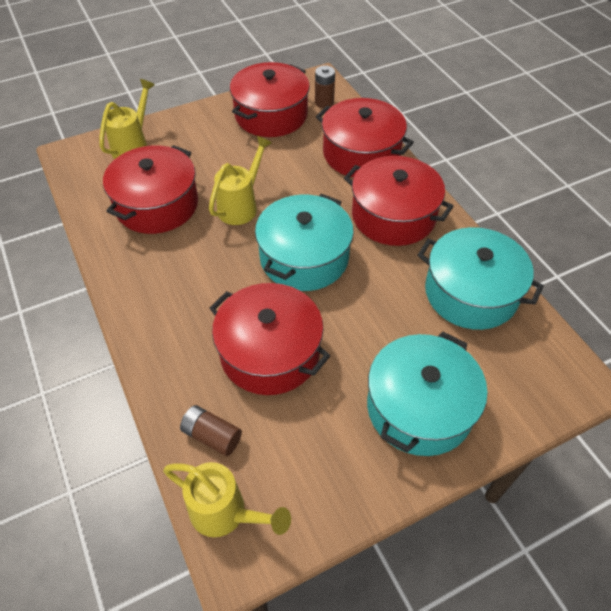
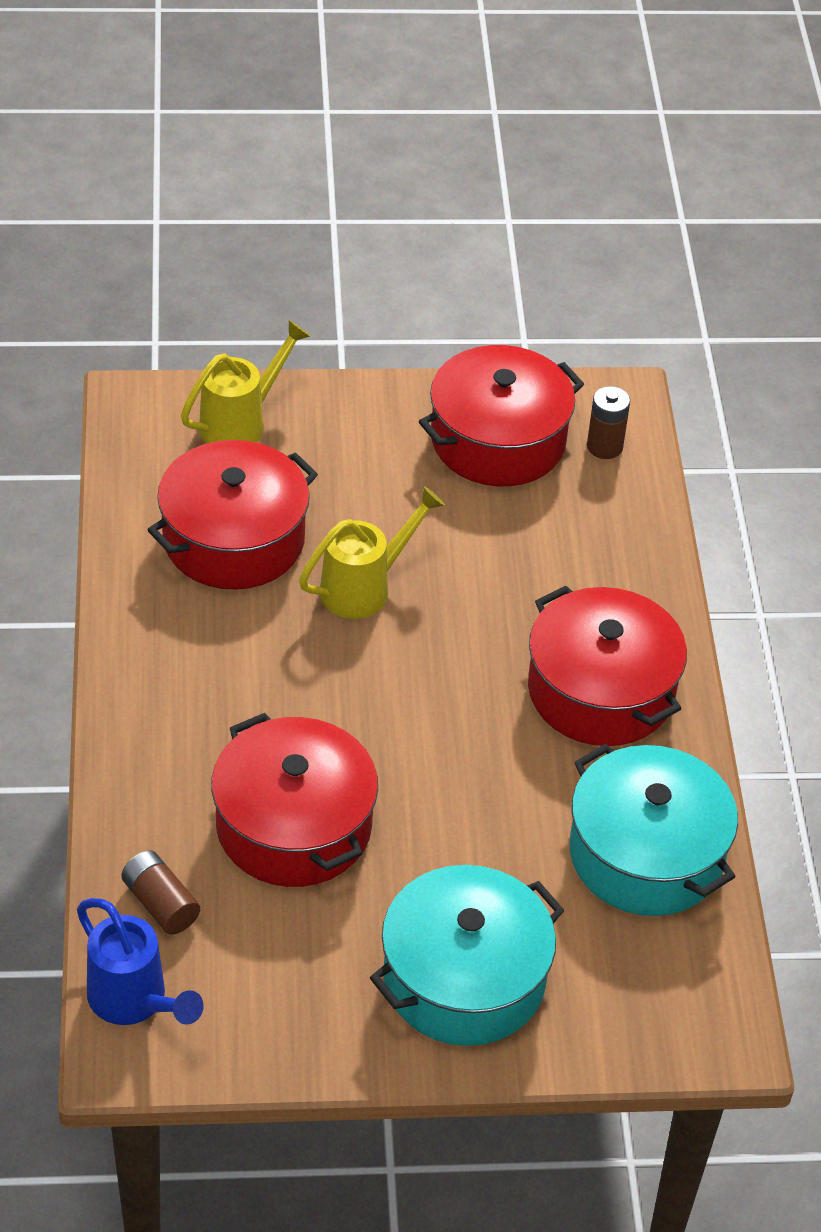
camera: 20 degrees right, 5 degrees down
yellow watering can [163,462,291,537] -> blue watering can [77,898,204,1025]
turquoise pot [255,194,354,291] -> none
red pot [316,98,414,177] -> none

